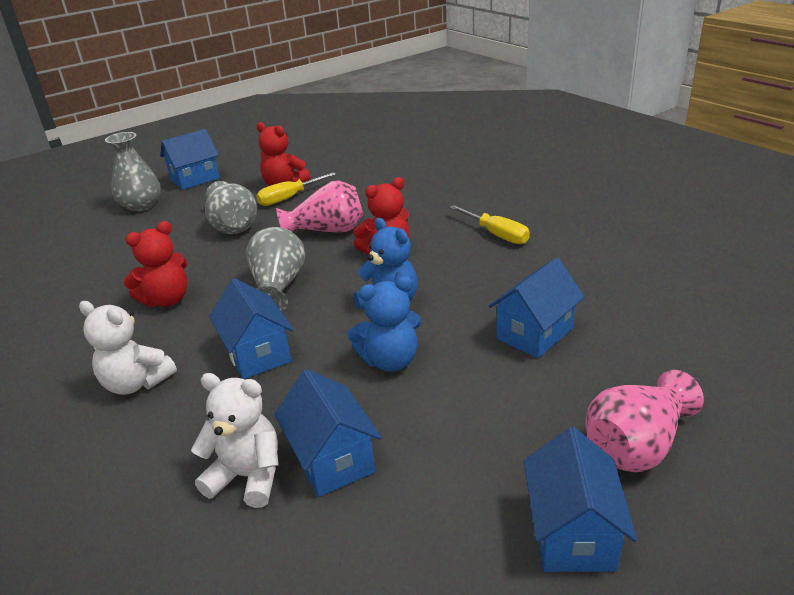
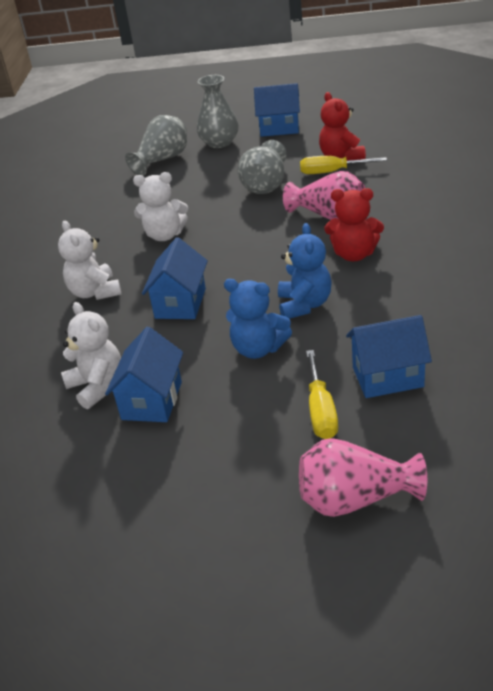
camera: 40 degrees right, 5 degrees up
red teddy bear [124,221,187,307] -> white teddy bear [133,172,188,241]
grey vase [246,227,305,312] -> grey vase moved to [125,115,187,176]
yellow screwdriver [449,205,530,244] -> yellow screwdriver moved to [306,350,338,439]
blue house [524,427,637,572] -> none

